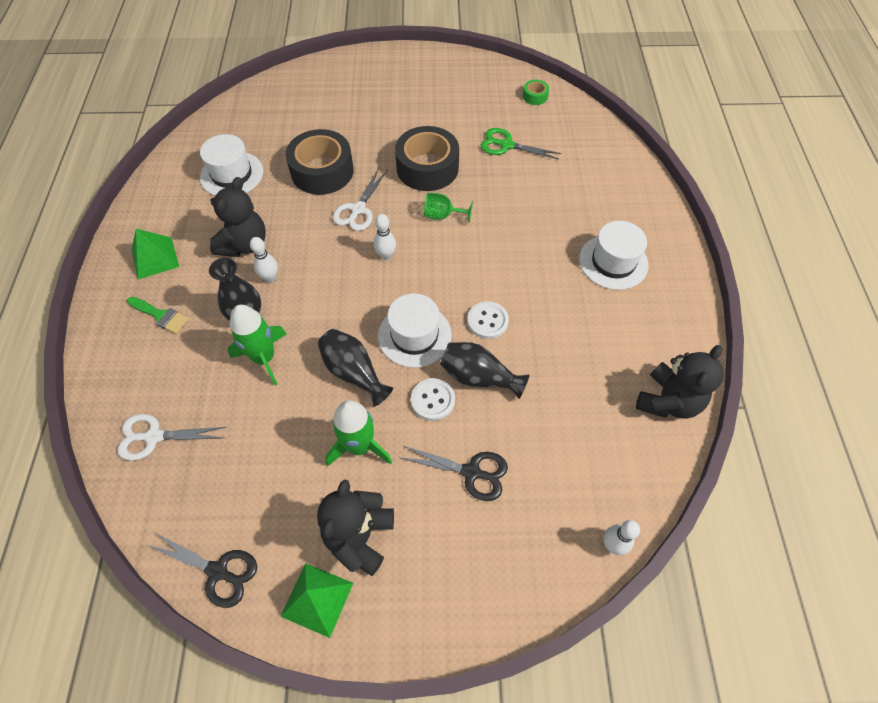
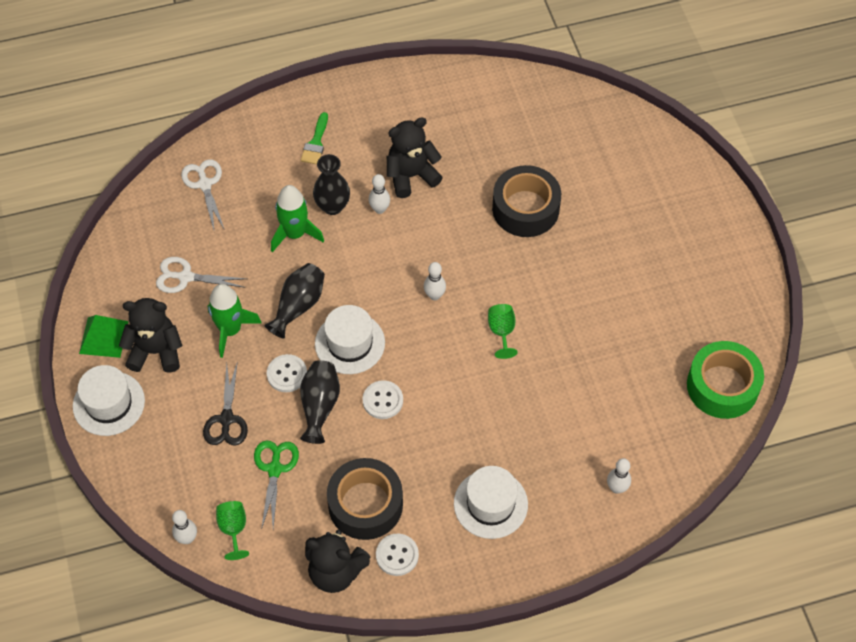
camera: 75 degrees right, 0 degrees up
green pyramid [131,229,179,279] -> none
black scissors [147,533,257,608] -> none
white hat [200,134,263,196] -> white hat moved to [73,365,145,436]
black teddy bear [210,177,266,257] -> black teddy bear turned 150 degrees clockwise [387,117,443,198]
white scissors [333,168,387,231] -> white scissors moved to [156,257,247,293]
black tape [395,126,459,191] -> black tape moved to [327,458,403,540]
green scissors [481,128,561,159] -> green scissors moved to [254,440,299,530]
green tape [523,80,549,105] -> green tape [687,341,764,419], size x2.30
none -> green goblet [216,501,249,560]
none -> white button [376,533,419,576]
none -> white bowling pin [607,458,631,494]

